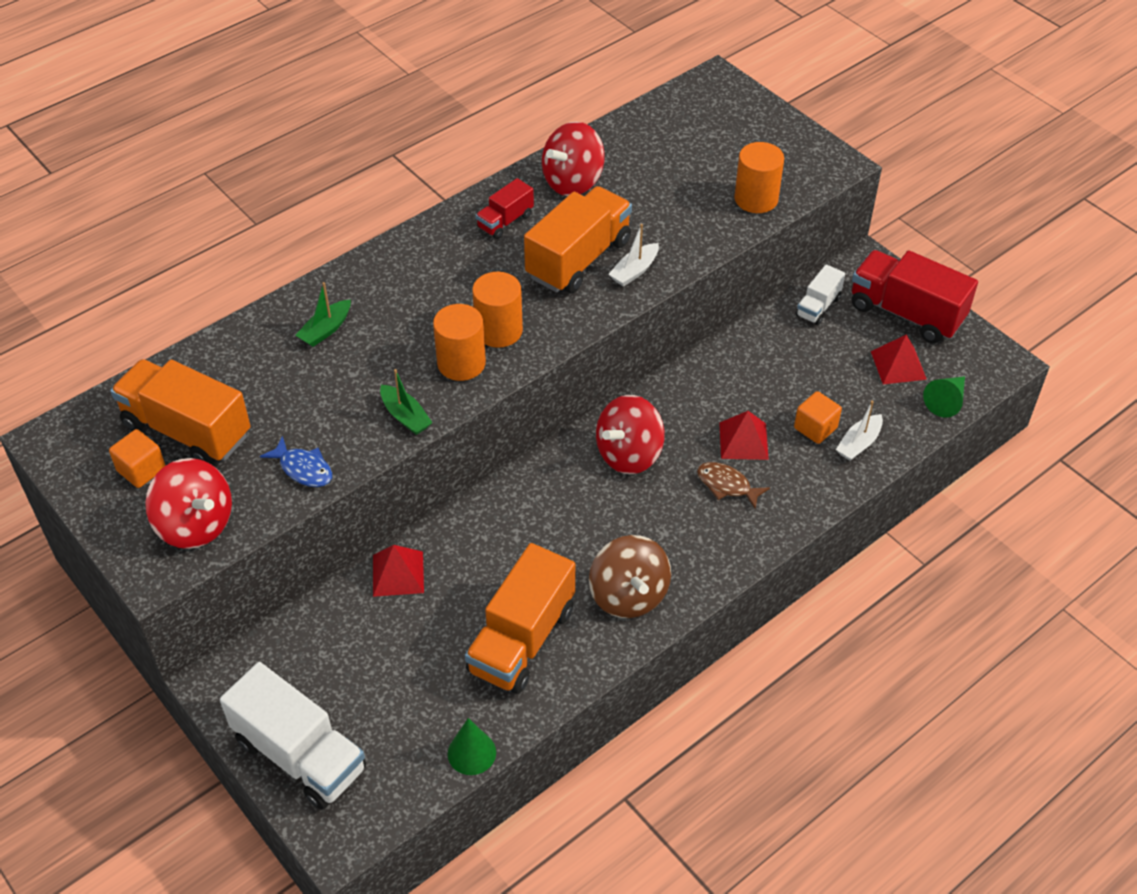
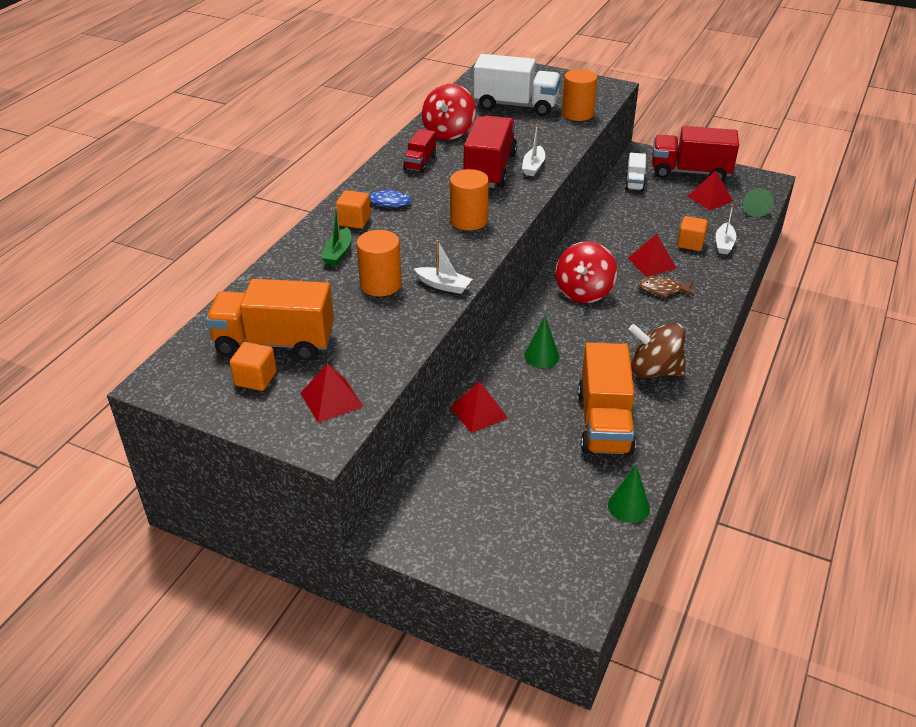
camera: 25 degrees left, 10 degrees down
red spinning top [145,458,232,549] -> red pyramid [301,363,363,423]
white truck [220,662,366,810] -> white truck moved to [473,54,561,116]
blue fish [260,436,332,487] -> blue fish moved to [360,189,412,207]
green boat [380,369,433,435] -> white boat [414,240,472,294]
orange cylinder [433,304,486,381] -> orange cylinder moved to [357,230,402,296]
orange truck [524,186,632,293] -> red truck [463,116,517,188]
brown spinning top [589,535,671,618] -> brown spinning top turned 150 degrees clockwise [628,323,686,378]
none -> orange cube [336,190,371,229]
none -> green cone [524,316,559,368]

